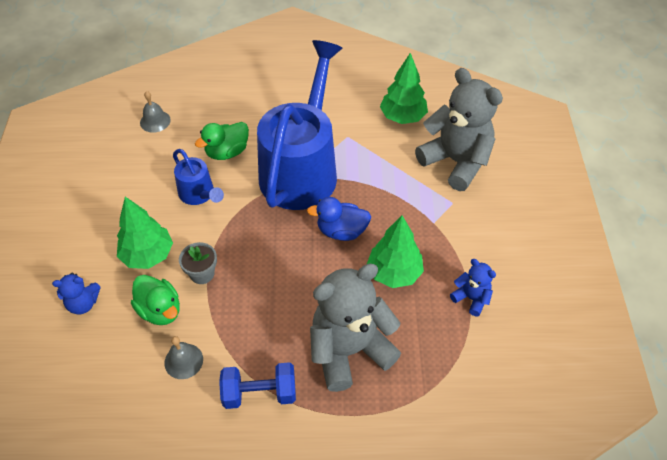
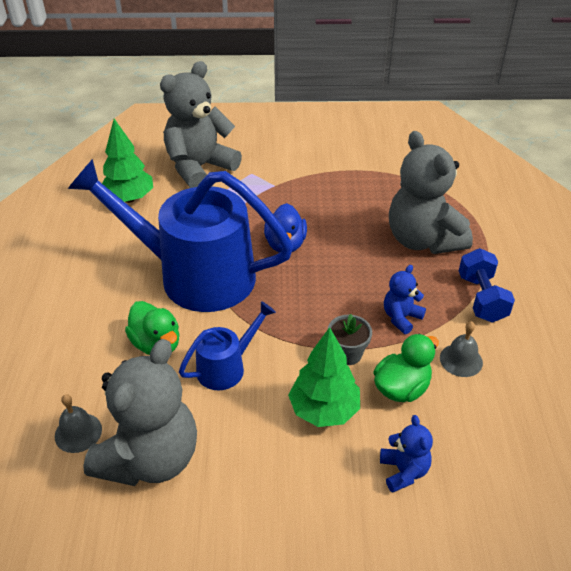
camera: 90 degrees left, 10 degrees down
green tree [367,216,424,288] -> none
blue teddy bear [450,259,496,316] -> blue teddy bear moved to [384,265,426,334]
none -> grey teddy bear [83,339,197,486]

